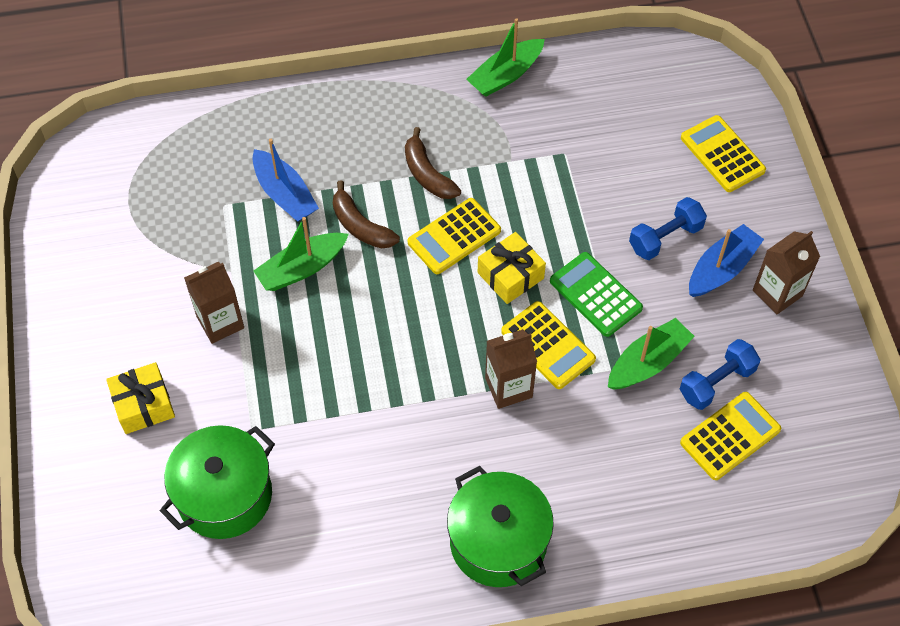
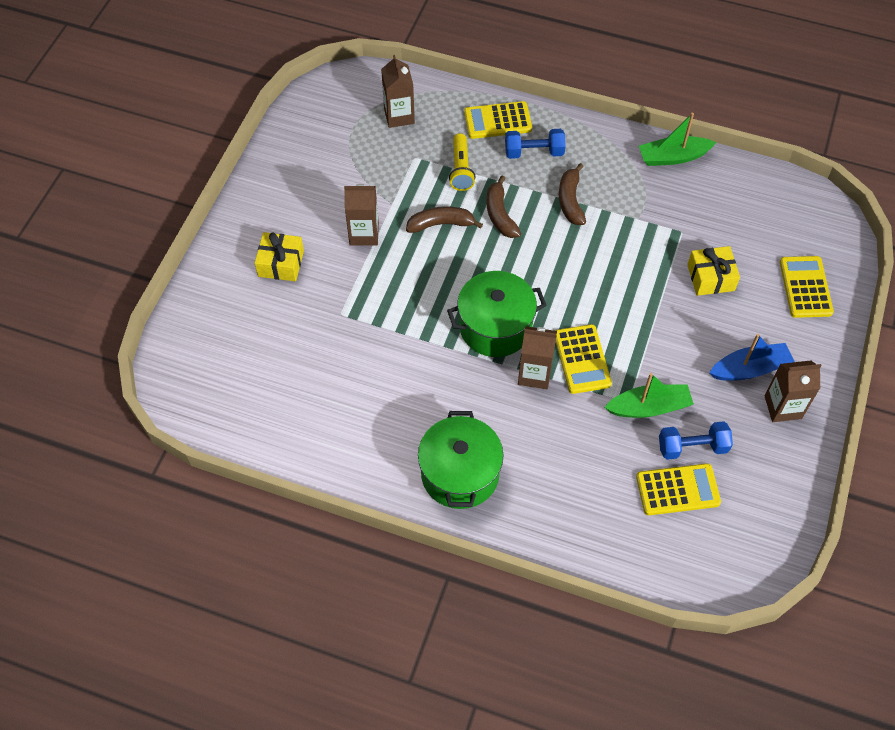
camera: 30 degrees right, 0 degrees up
green pot [160,425,275,539] -> green pot moved to [447,271,547,357]
blue boat [252,139,319,222] -> yellow flashlight [449,133,476,191]
green boat [253,217,349,291] -> brown banana [406,206,483,233]
yellow calculator [408,198,501,274] -> yellow calculator moved to [464,101,532,139]
yellow gift [478,232,546,304] -> yellow gift moved to [687,246,740,296]
green calculator [550,252,643,337] -> none
blue dumbbell [629,197,707,260] -> blue dumbbell moved to [505,129,566,159]
none -> brown carton [381,55,415,128]

